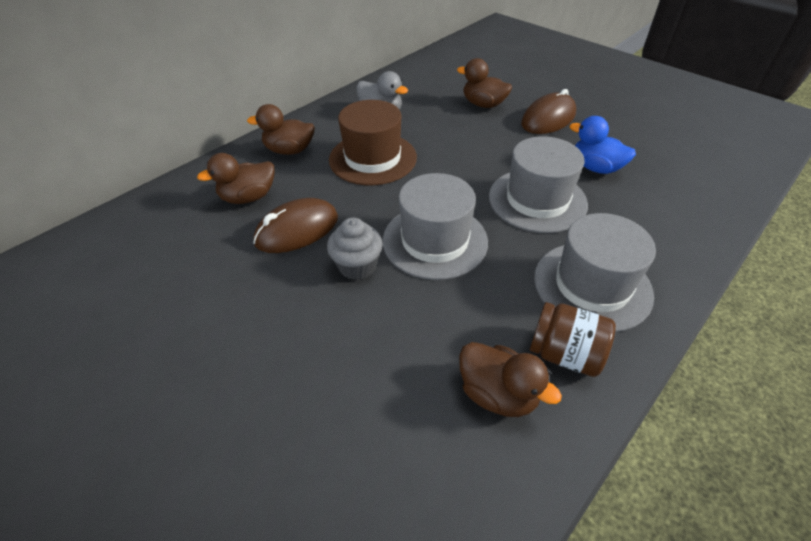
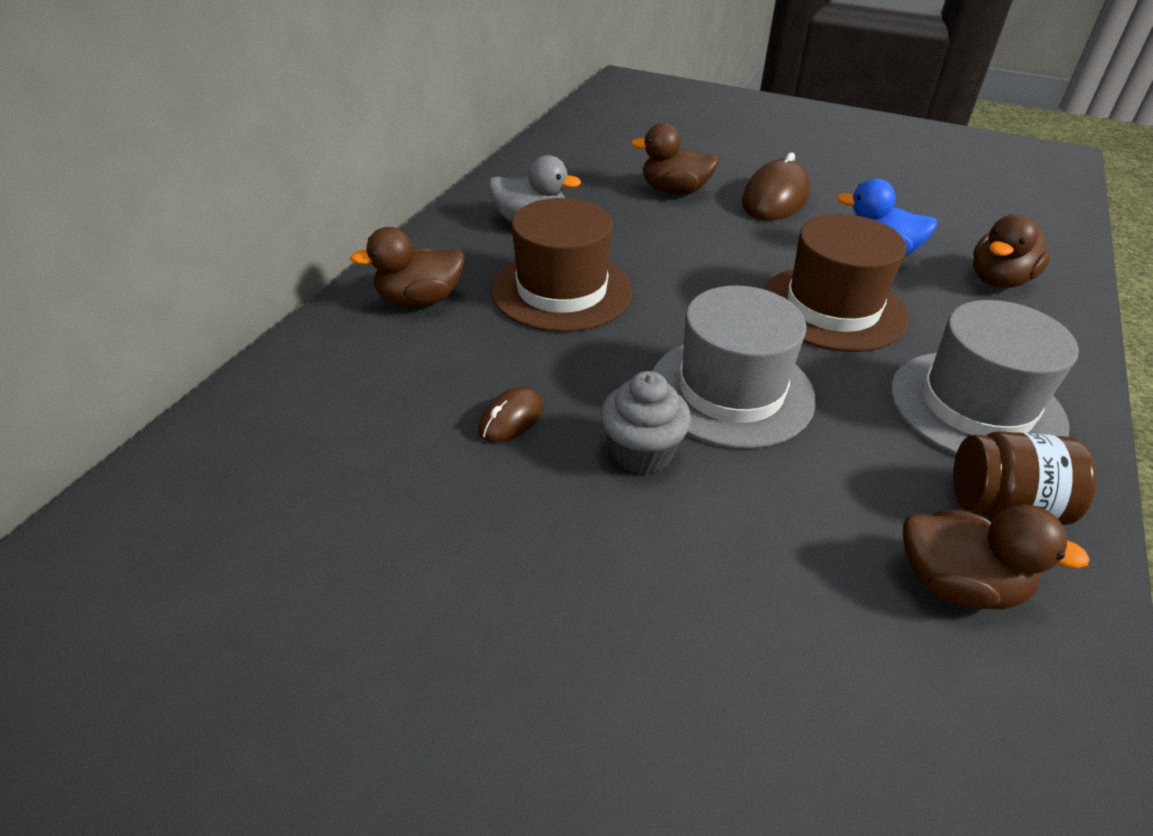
camera: 20 degrees left, 5 degrees down
brown duck [197,153,275,204] -> brown duck moved to [973,214,1051,288]
brown mouse [253,198,338,253] -> brown mouse [478,387,543,443], size x0.55
grey hat [489,136,588,233] -> brown hat [763,214,908,352]

